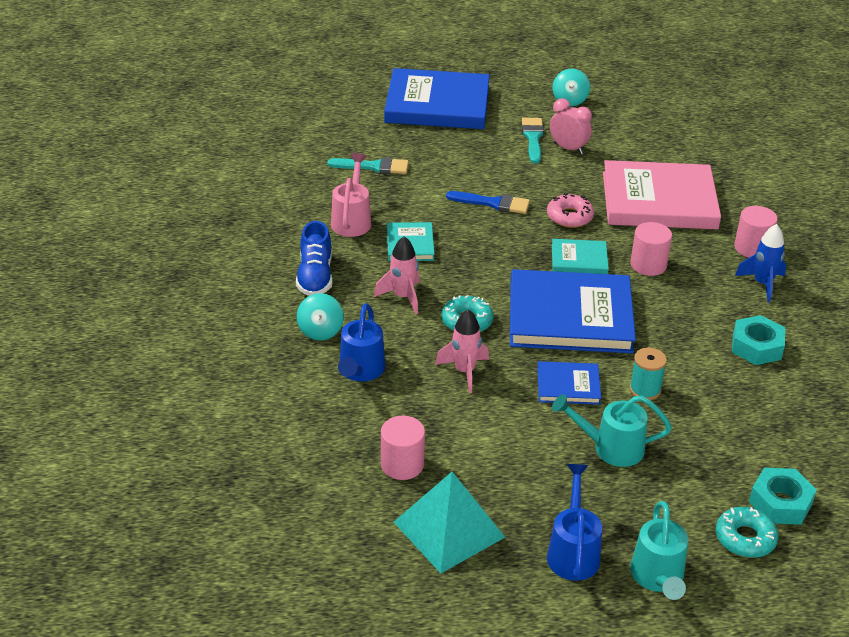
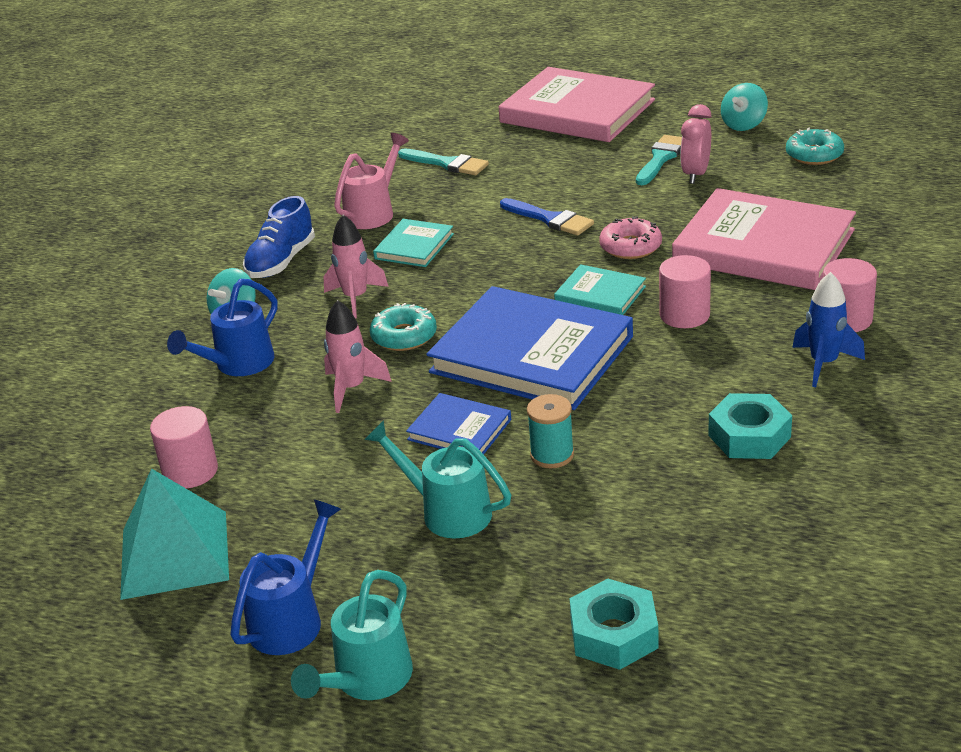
camera: 30 degrees right, 5 degrees down
blue book [384,68,490,129] -> pink book [498,67,655,142]
pink clock [550,98,592,154] -> pink clock turned 135 degrees counterclockwise [680,104,711,184]
turquoise donut [716,507,778,558] -> turquoise donut moved to [786,128,844,165]

